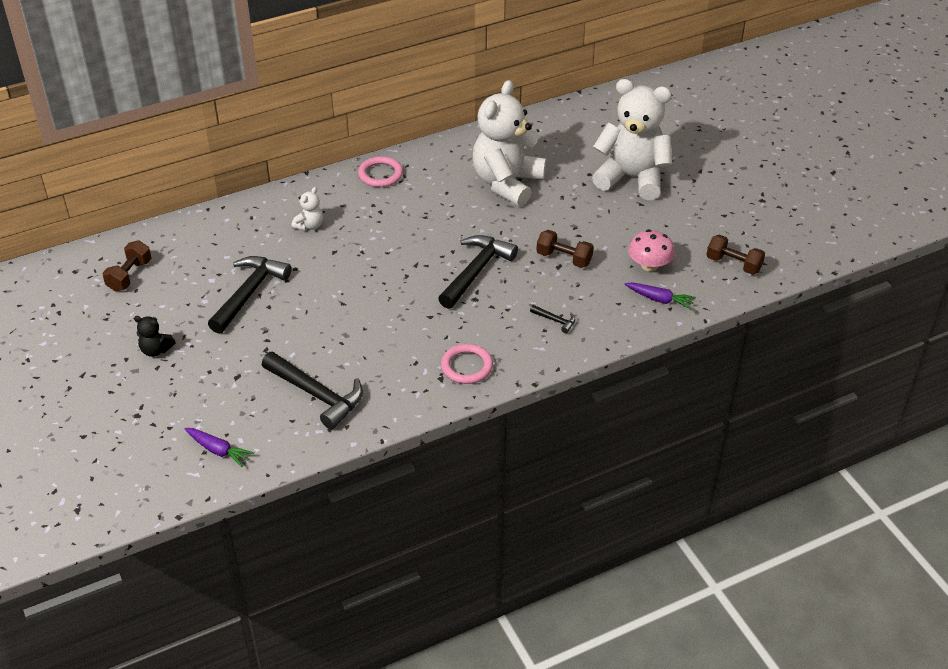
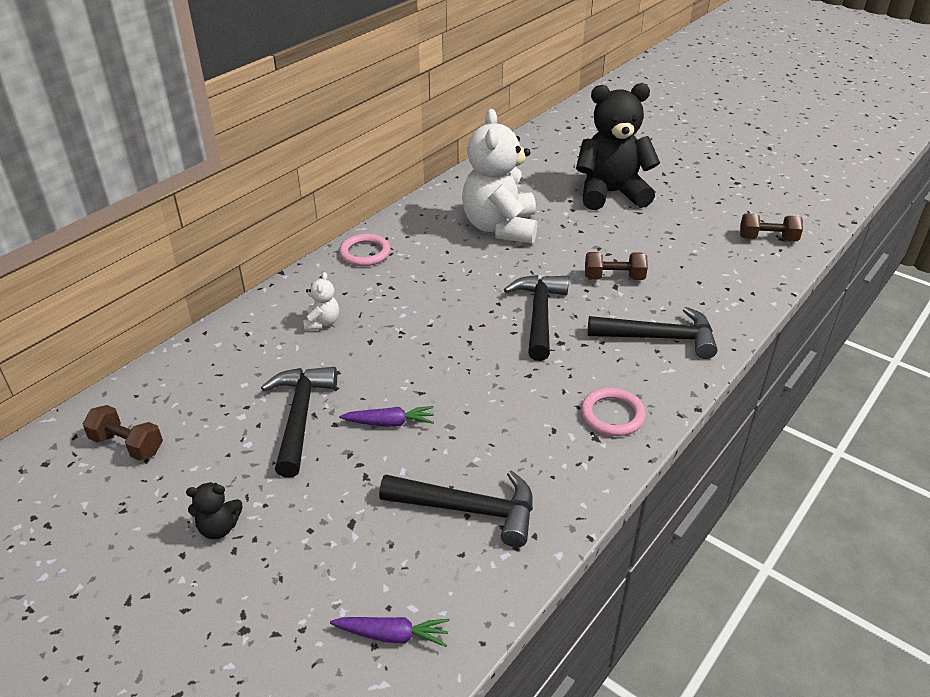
camera: 25 degrees left, 5 degrees down
brown dumbbell [103,240,152,291] -> brown dumbbell turned 60 degrees counterclockwise [83,405,163,461]
black hammer [530,305,575,333] -> black hammer [588,307,718,359], size x2.28
white teddy bear [592,79,672,200] -> black teddy bear [576,83,660,210]
purple carrot [625,282,696,310] -> purple carrot moved to [339,406,434,427]
pink mushroom [628,230,675,271] -> none

